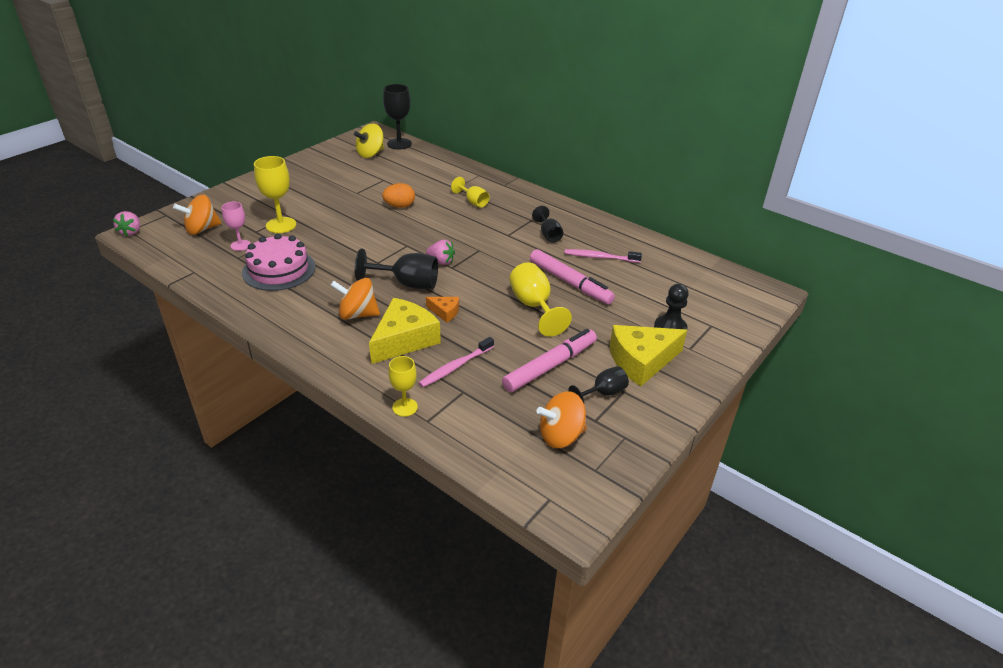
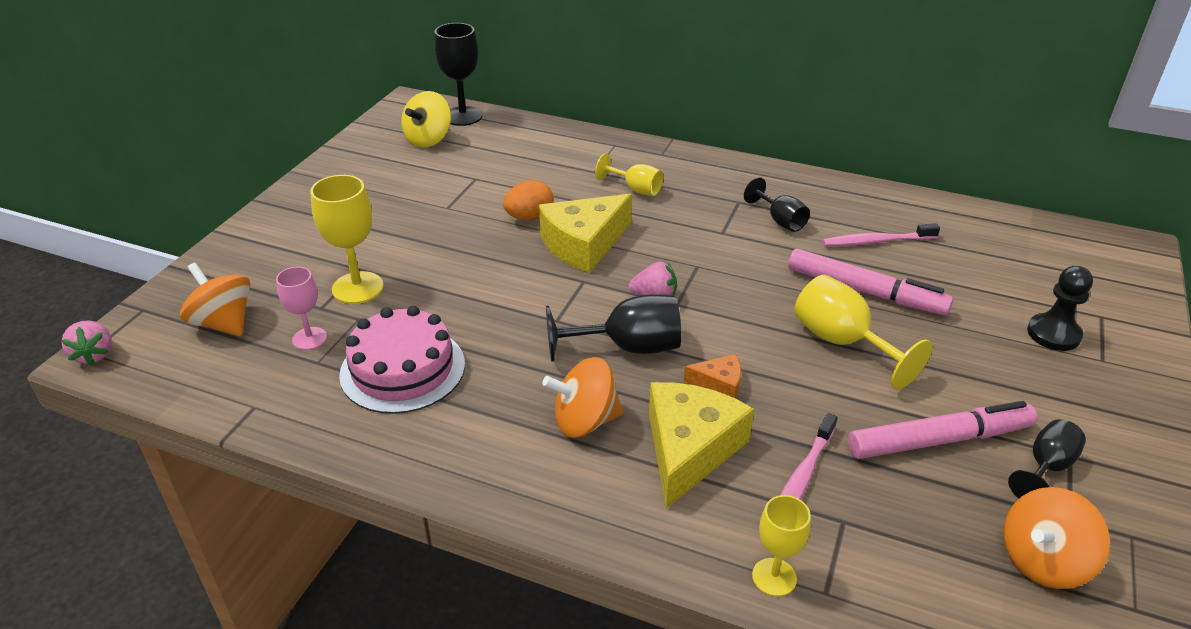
camera: 15 degrees left, 0 degrees up
orange spinning top [173,194,221,235] -> orange spinning top turned 90 degrees clockwise [180,262,250,336]
pink marker [502,329,597,392] -> pink marker turned 45 degrees clockwise [848,401,1037,459]
yellow cheese [610,325,687,386] -> yellow cheese moved to [539,194,632,273]

